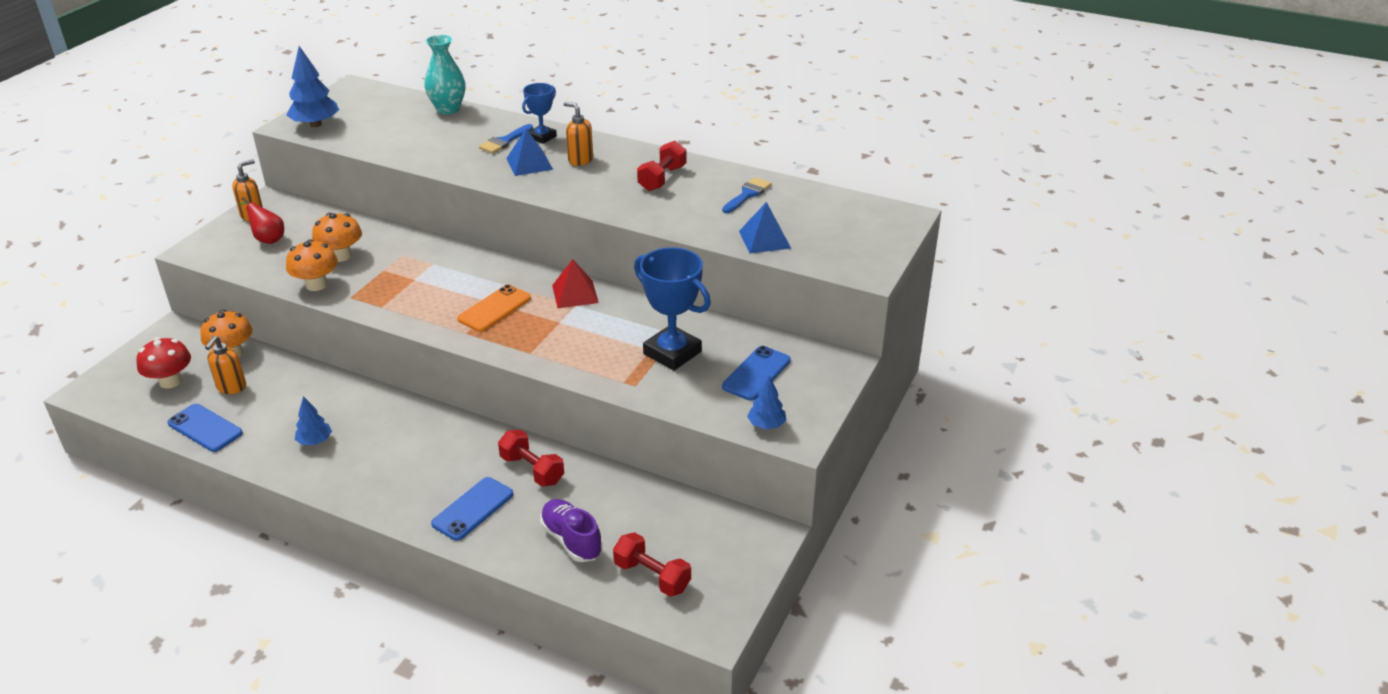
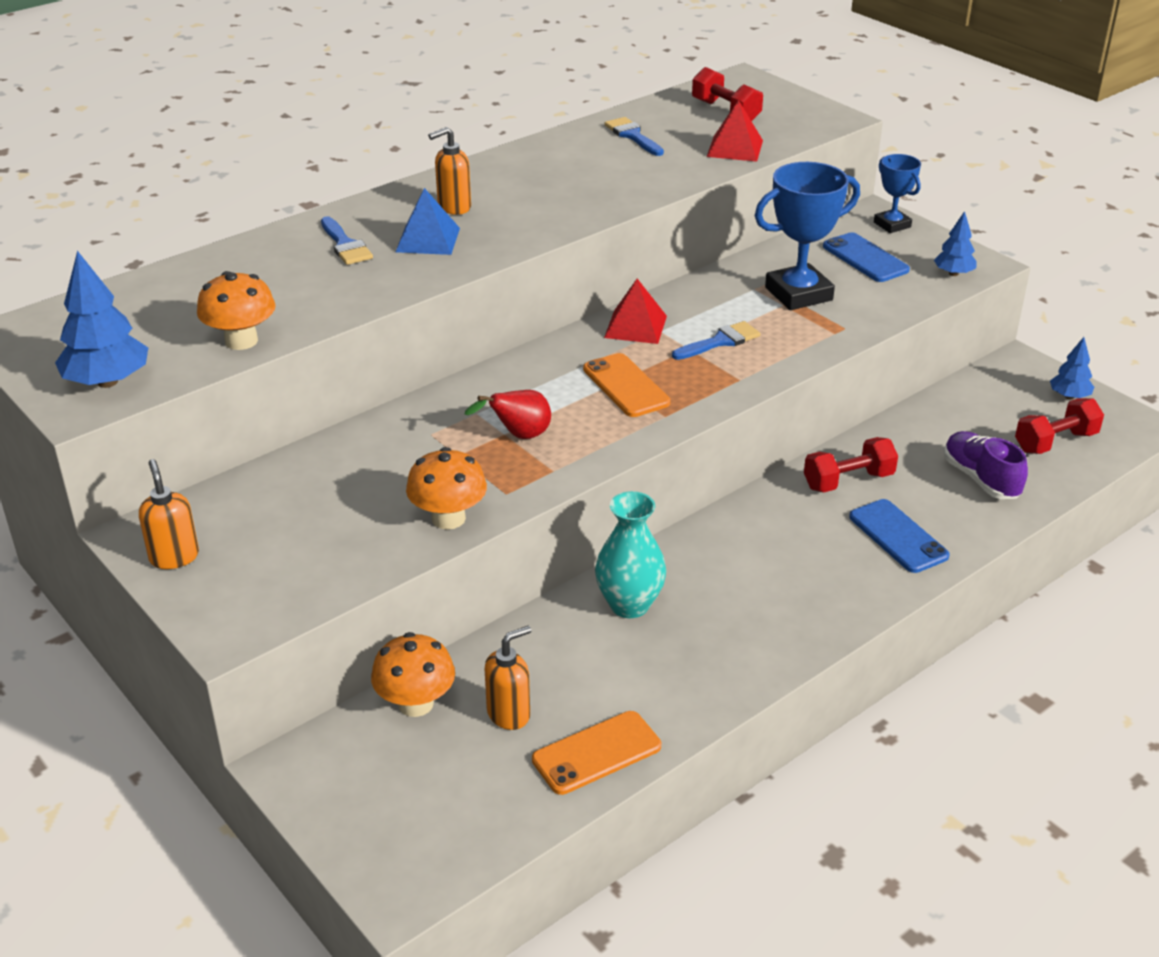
camera: 65 degrees left, 0 degrees up
red mushroom [137,337,191,389] -> none
blue phone [167,404,243,452] -> orange phone [532,711,661,795]
orange soap dispenser [205,336,246,394] -> orange soap dispenser turned 75 degrees counterclockwise [485,626,532,730]
red pear [239,197,284,244] -> red pear moved to [465,390,551,439]
blue tree [295,396,332,445] -> blue tree moved to [1050,337,1094,399]
orange mushroom [312,213,362,262] -> orange mushroom moved to [197,271,276,350]
turquoise vase [424,35,466,114] -> turquoise vase moved to [595,491,666,618]
blue trophy [522,83,557,144] -> blue trophy moved to [874,154,921,233]
purple shoe [540,499,603,562] -> purple shoe turned 75 degrees clockwise [944,431,1028,499]
red dumbbell [637,141,687,191] -> red dumbbell moved to [692,67,763,121]
blue pyramid [739,202,791,253] -> red pyramid [707,100,763,162]
none -> blue brush [672,321,760,360]

